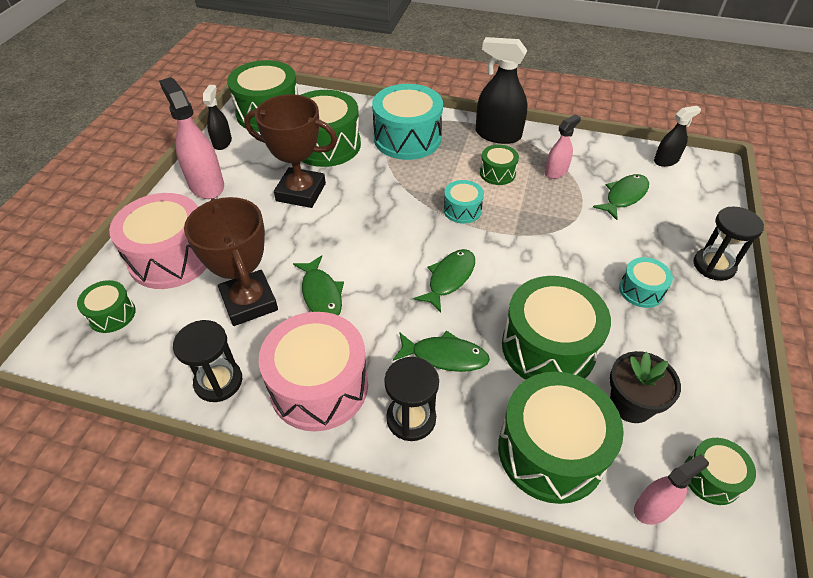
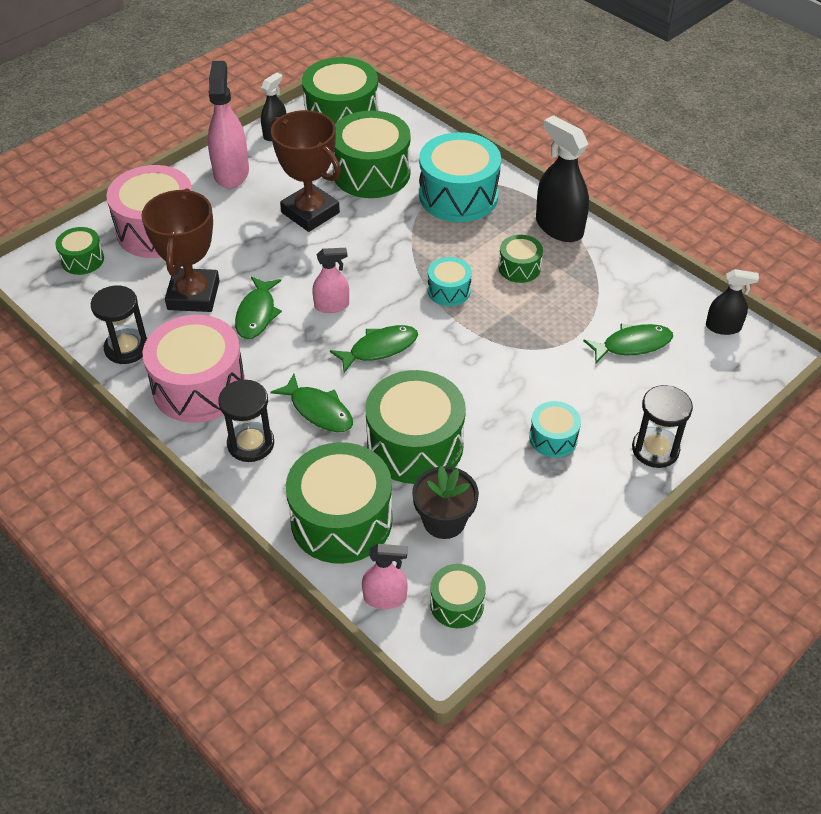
camera: 30 degrees right, 0 degrees up
pink spray bottle [545,114,581,179] -> pink spray bottle moved to [312,248,349,313]

